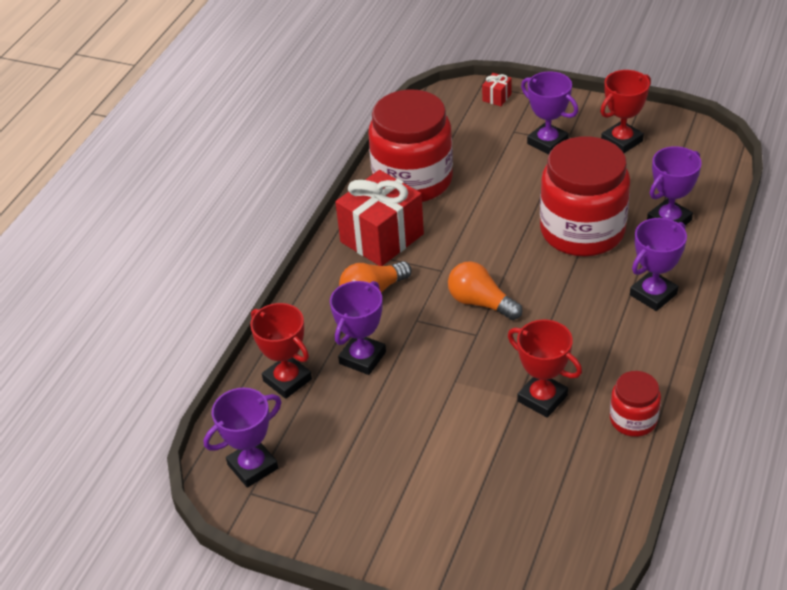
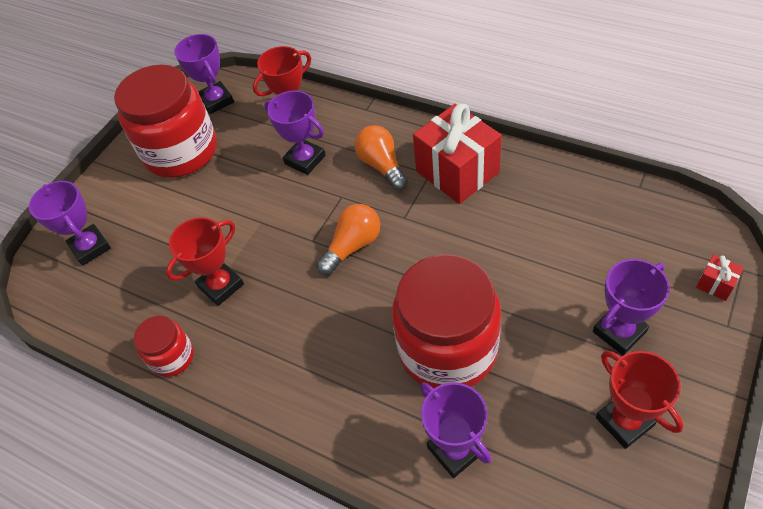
camera: 100 degrees right, 10 degrees up
red jar [368,89,453,202] -> red jar moved to [114,65,217,178]
purple trophy [630,218,687,311] -> purple trophy moved to [29,181,111,266]

